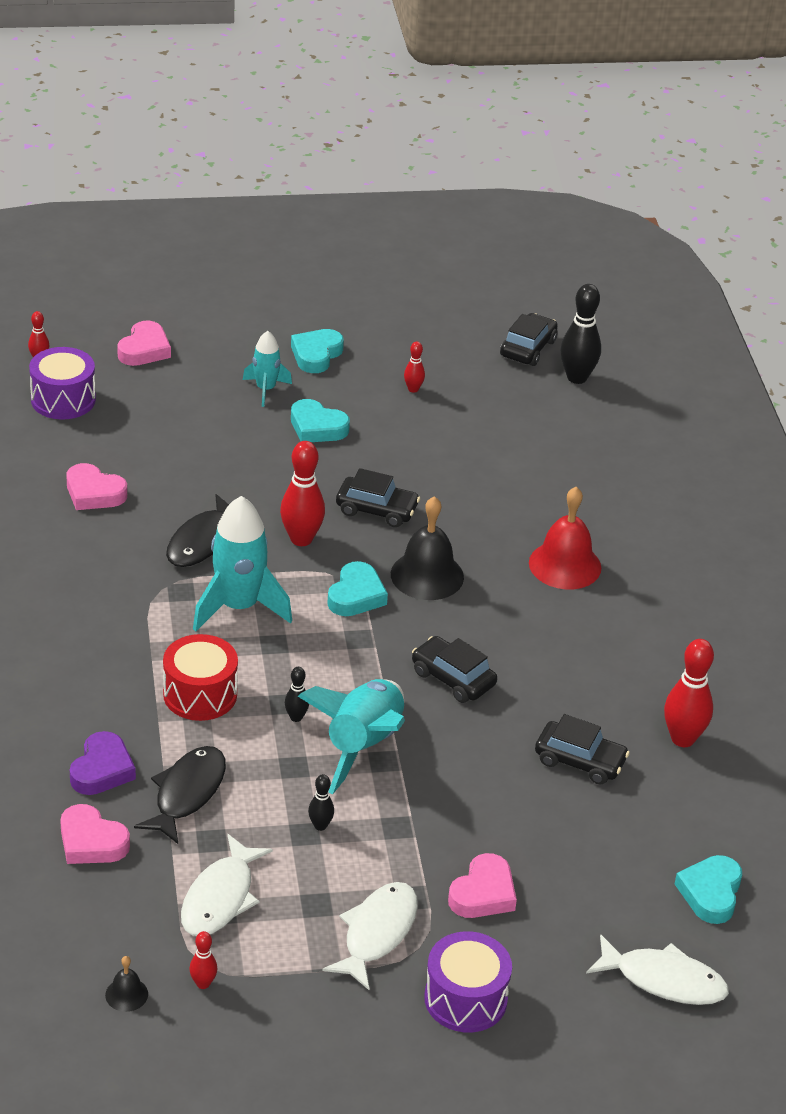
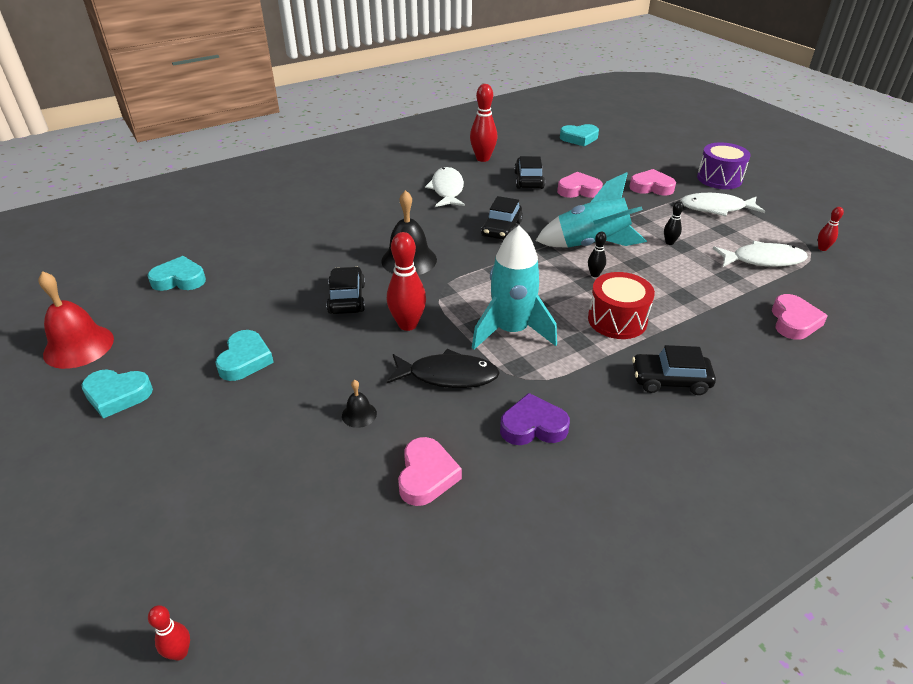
camera: 110 degrees left, 0 degrees up
purple drum [29,347,96,420] -> none
purple heart [70,731,136,795] -> purple heart moved to [500,393,570,445]
black bell [105,956,148,1012] -> black bell moved to [342,380,377,428]
pink heart [117,320,171,366] -> pink heart moved to [557,172,603,198]
black fish [134,746,226,844] -> none
turquoise rocket [243,331,292,407] -> none
turquoise heart [327,561,388,616] -> turquoise heart moved to [148,256,206,291]
red bowling pin [404,341,425,393] -> none
black car [500,313,558,366] -> black car moved to [632,345,716,395]
red bell [529,487,601,589] -> red bell moved to [38,271,114,369]
black bowling pin [560,284,601,384] -> none
white fish [586,934,729,1005] -> white fish moved to [425,167,465,207]

